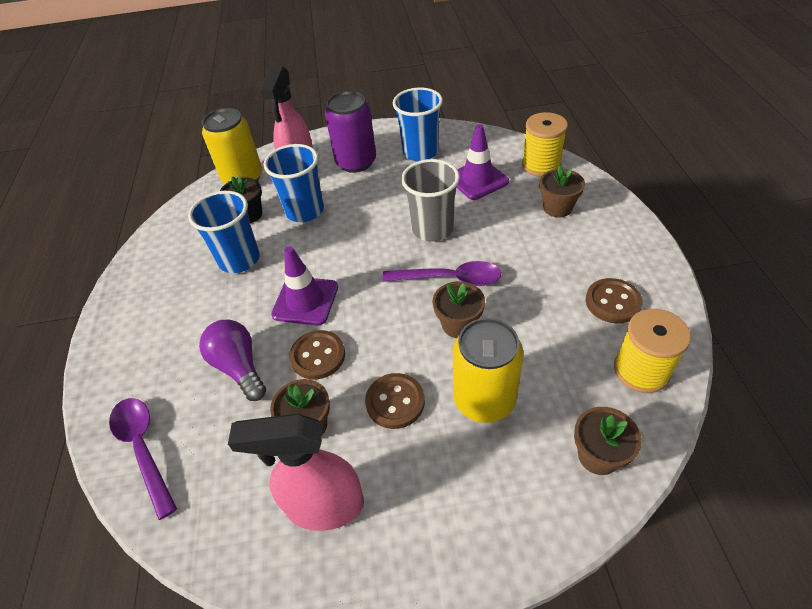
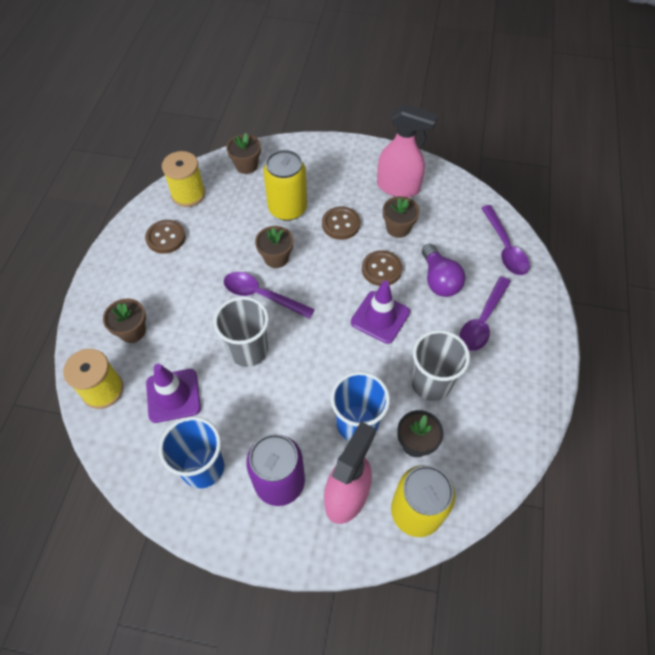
camera: 165 degrees left, 10 degrees up
blue cup [188,191,260,273] -> grey cup [411,330,470,401]
none -> purple spoon [459,276,511,351]

